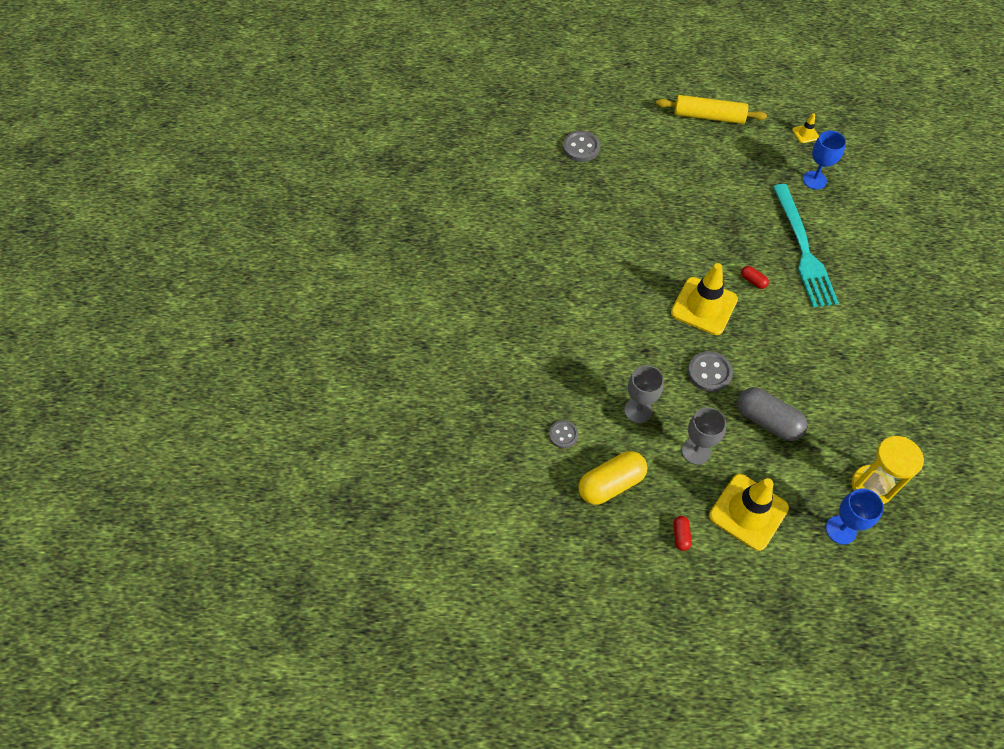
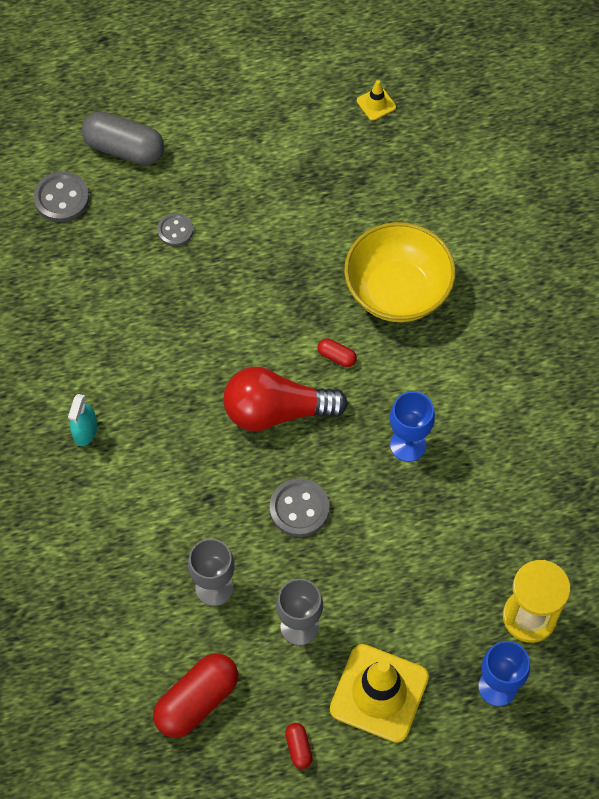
camera: 15 degrees left, 5 degrees up
grey button [549,420,579,448] -> grey button moved to [157,213,193,246]
yellow capsule [578,451,647,505] -> red capsule [153,653,238,738]
yellow rolling pin [656,95,767,124] -> none
yellow traffic cone [671,263,738,335] -> red light bulb [223,367,348,431]
grey capsule [737,387,808,441] -> grey capsule moved to [82,111,164,165]
turquoise fork [773,184,839,307] -> yellow bowl [344,222,456,322]
blue goblet [803,131,846,189] -> blue goblet moved to [390,391,435,462]
none -> turquoise spray bottle [68,394,97,446]

